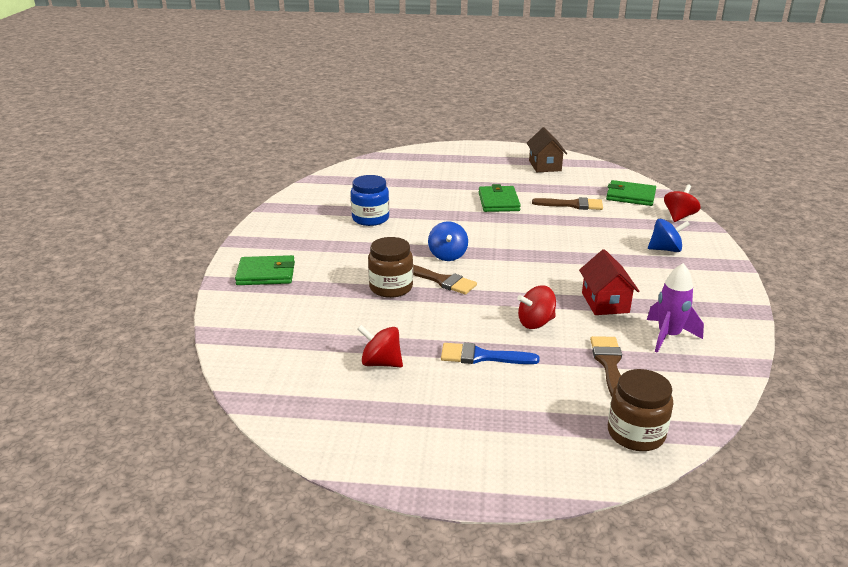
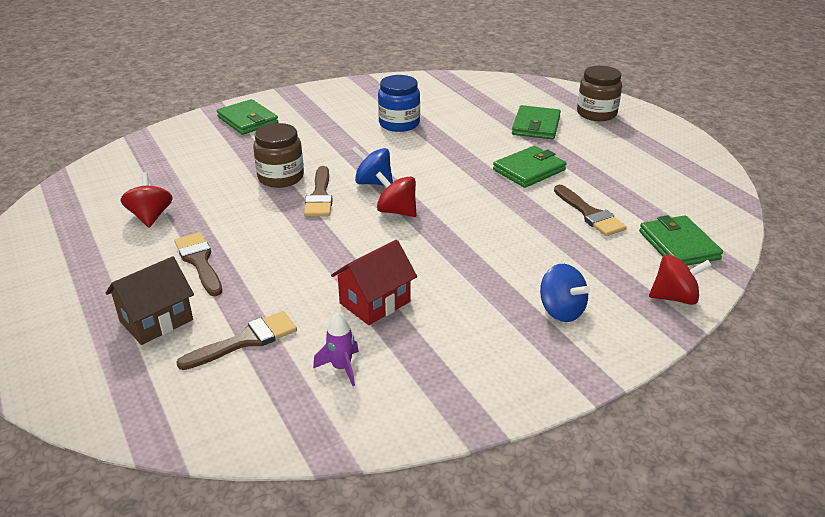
camera: 55 degrees right, 5 degrees up
blue spinning top [428,221,468,261] -> blue spinning top turned 60 degrees clockwise [352,146,393,185]
blue brush [441,343,540,364] -> brown brush [174,233,222,296]
red spinning top [517,285,556,329] -> red spinning top moved to [376,172,417,217]
brown house [527,127,567,172] -> brown house moved to [106,256,194,345]
brown jar [608,369,673,451] -> brown jar moved to [577,66,622,121]
purple rocket [647,263,704,353] -> purple rocket [313,312,359,386], size x0.64
none -> green wallet [512,105,561,139]

